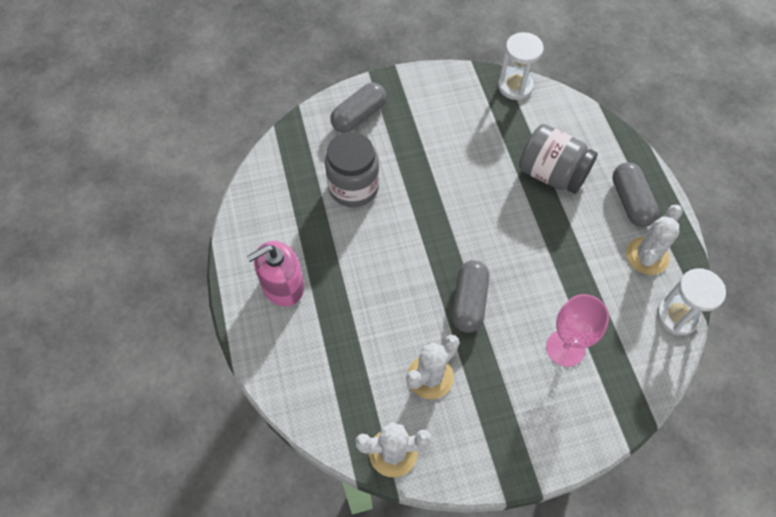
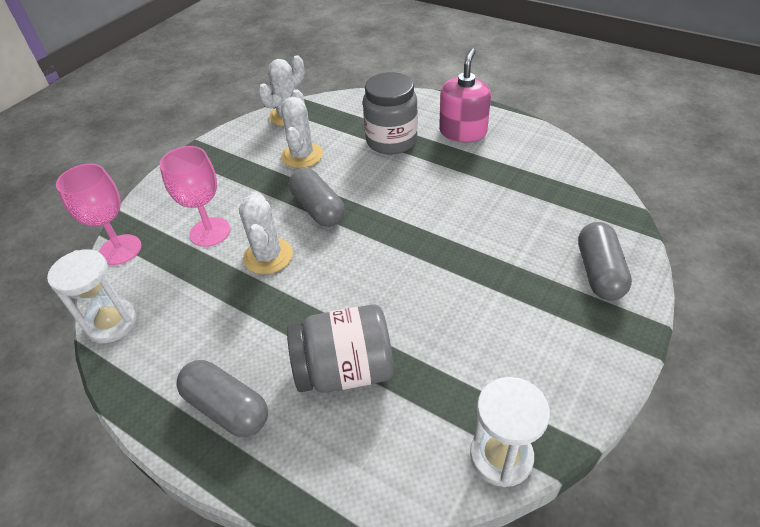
camera: 140 degrees right, 15 degrees down
grey jar [325,132,379,207] -> grey jar moved to [363,72,418,155]
white cactus [626,205,683,275] -> white cactus moved to [239,191,293,274]
none -> pink goblet [56,164,141,265]

